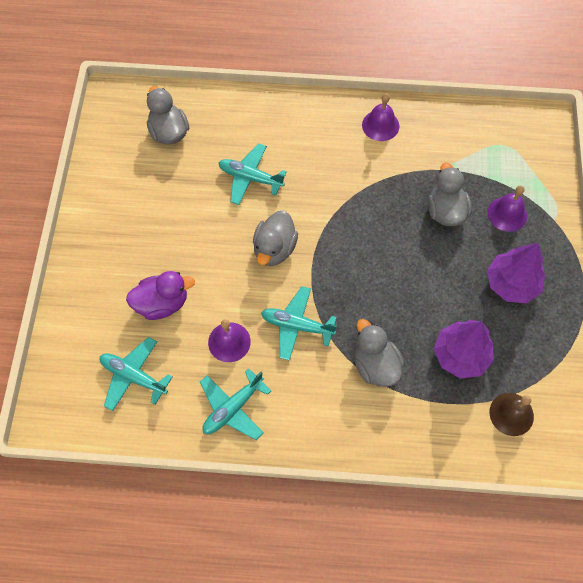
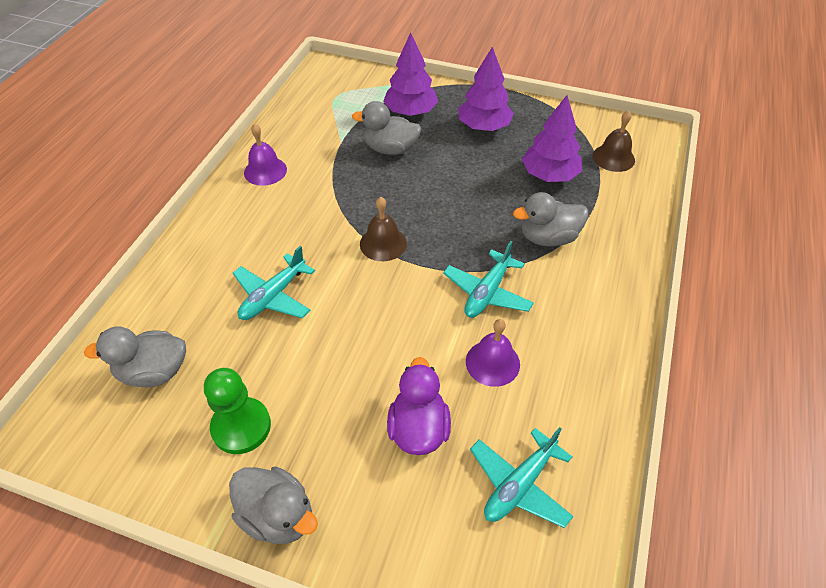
camera: 75 degrees left, 15 degrees down
turquoise plane [200,368,271,440] -> none
grey duck [253,211,298,266] -> grey duck moved to [229,467,318,544]
purple bell [488,186,527,232] -> purple tree [383,32,438,116]
none -> green pawn [204,368,271,454]
none -> brown bell [360,197,407,261]

